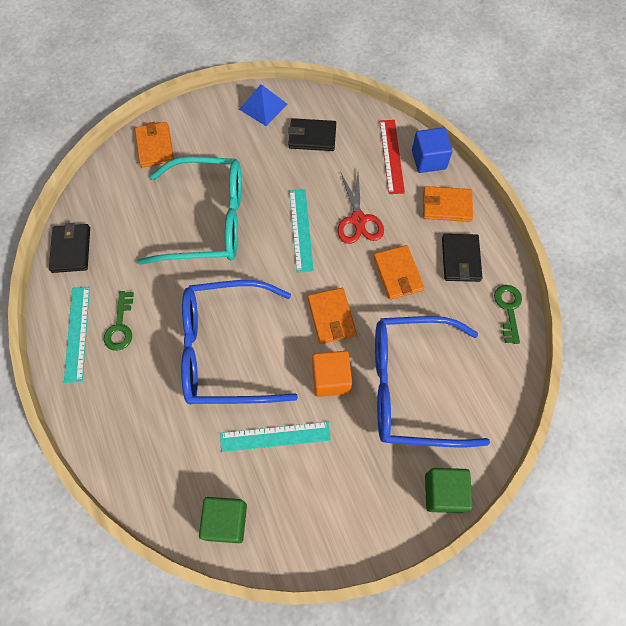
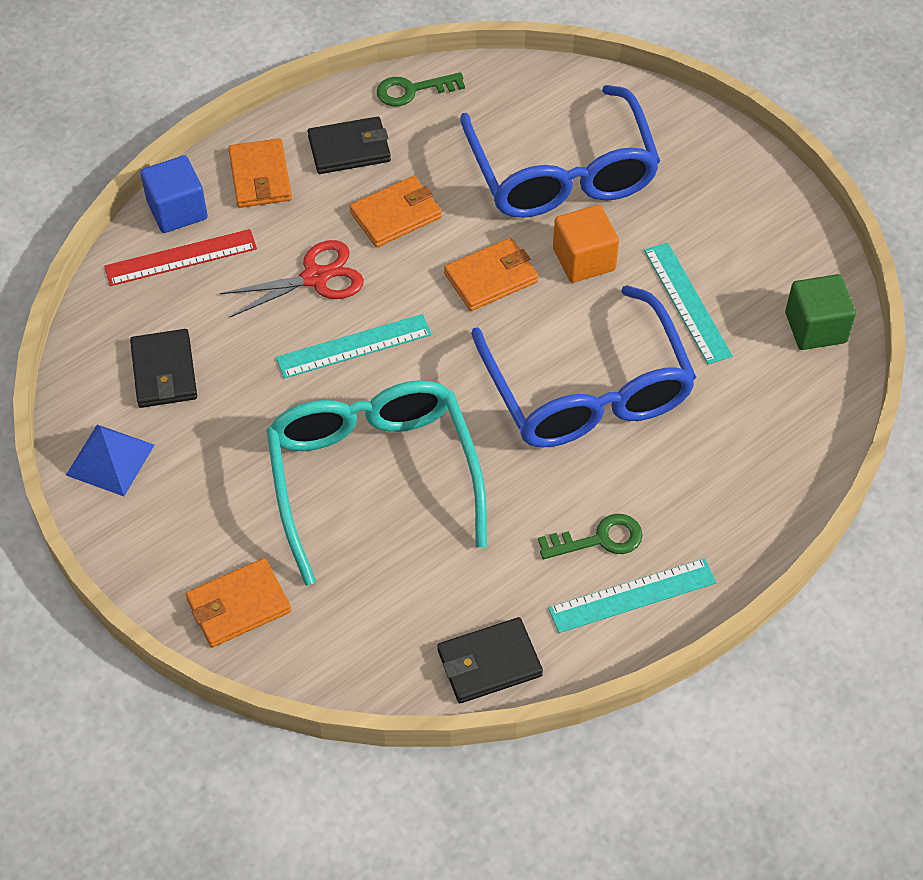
camera: 105 degrees left, 10 degrees down
green cube [425,468,473,513] -> none

